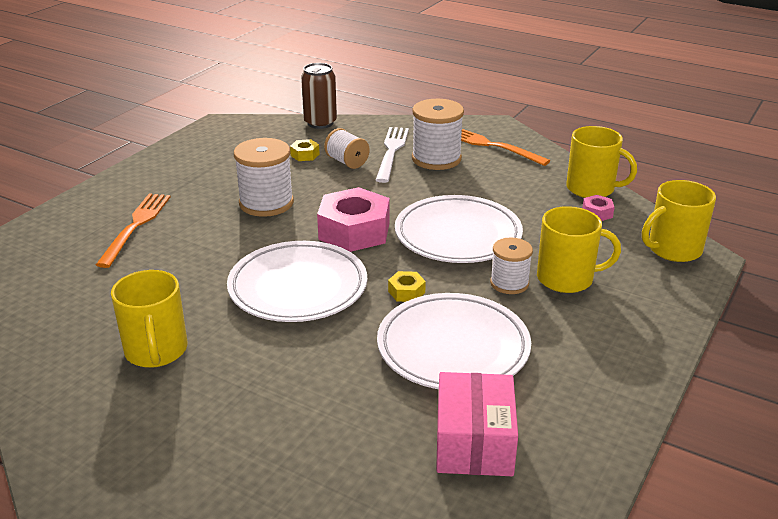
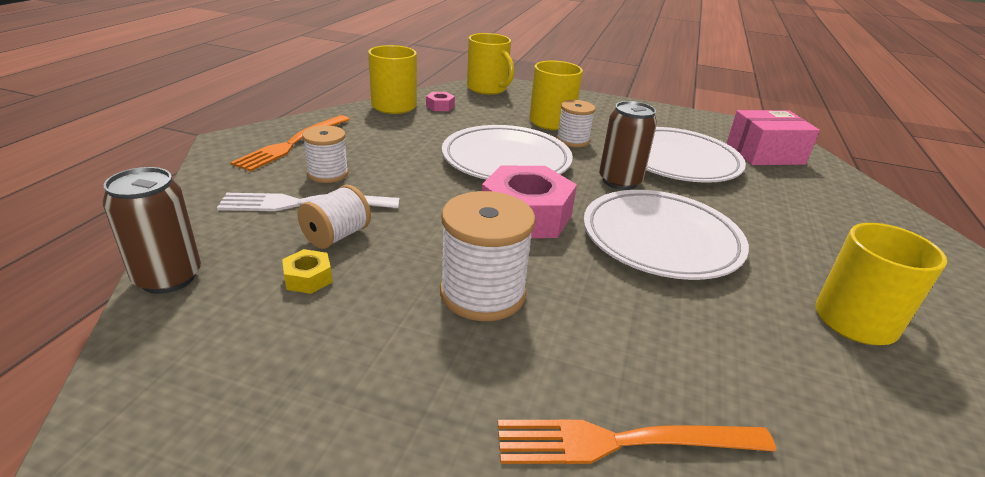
camera: 105 degrees left, 0 degrees up
yellow nut [388,271,426,302] -> brown can [599,101,657,190]
white spool [412,99,464,170] -> white spool [302,125,349,183], size x0.62

